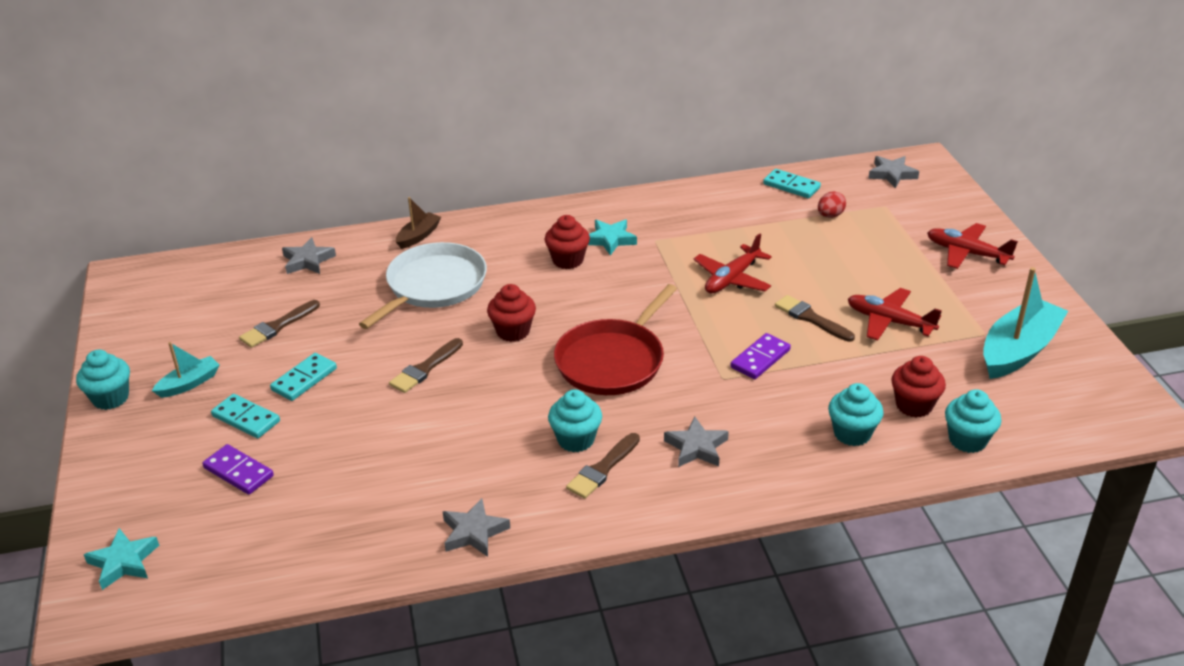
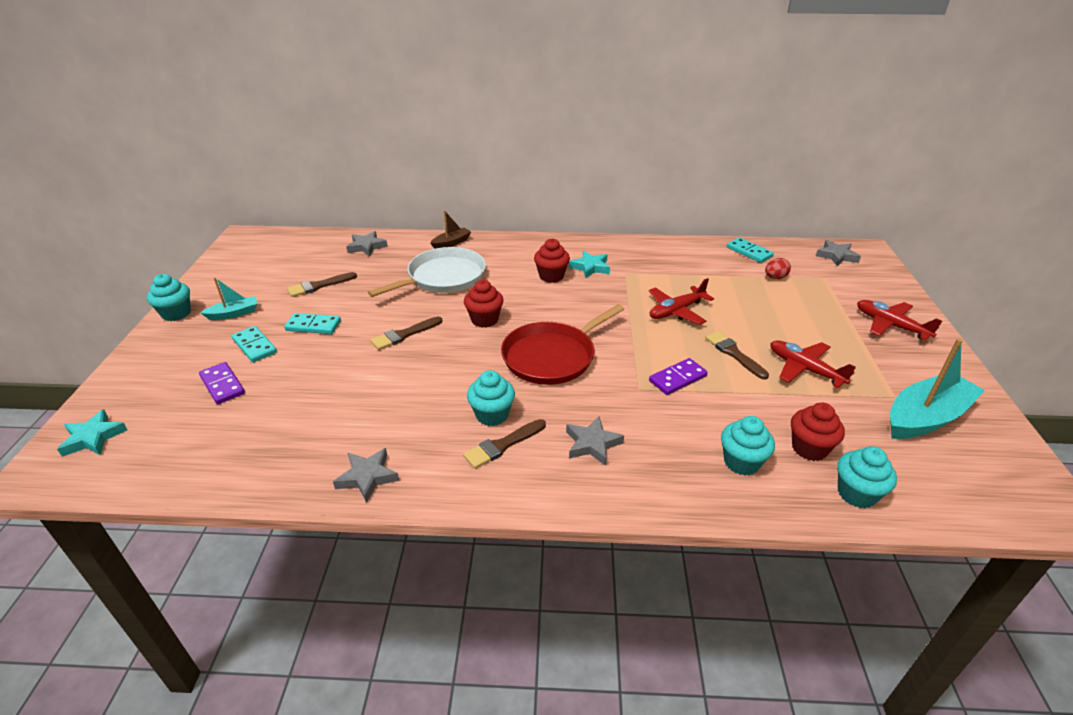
camera: 15 degrees right, 0 degrees up
turquoise domino [270,353,337,401] -> turquoise domino turned 45 degrees clockwise [284,313,341,334]

